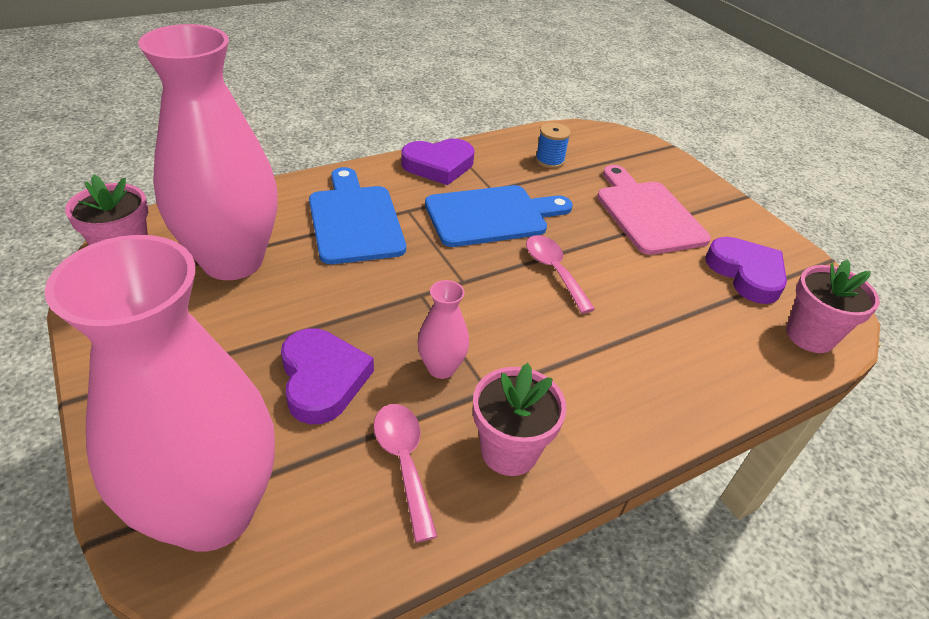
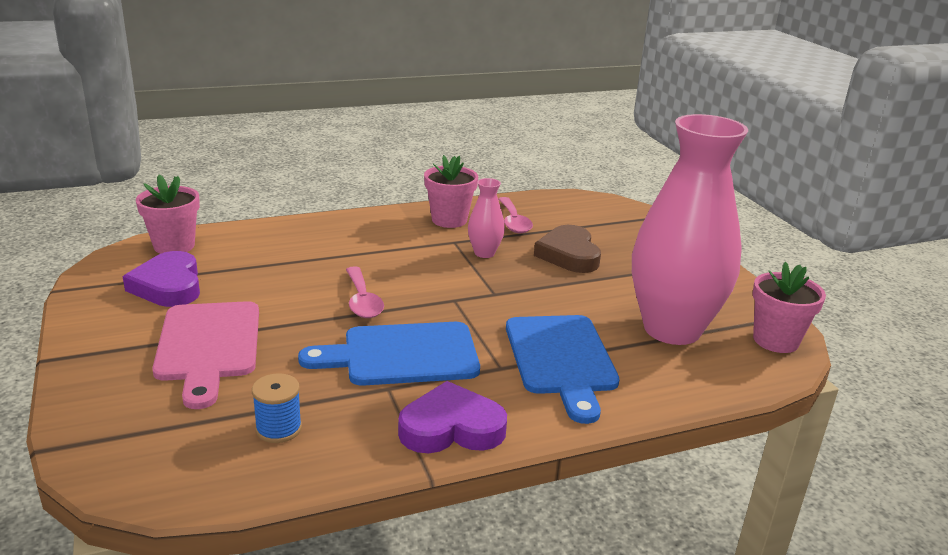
camera: 170 degrees left, 15 degrees down
pink vase [44,235,275,552] -> none
purple heart [281,329,374,424] -> brown heart [534,225,601,273]

